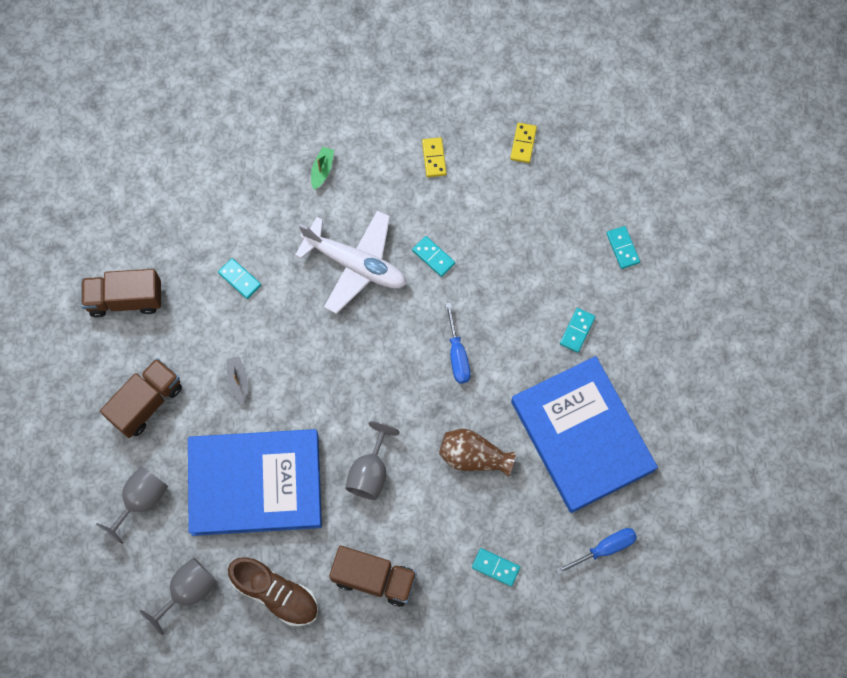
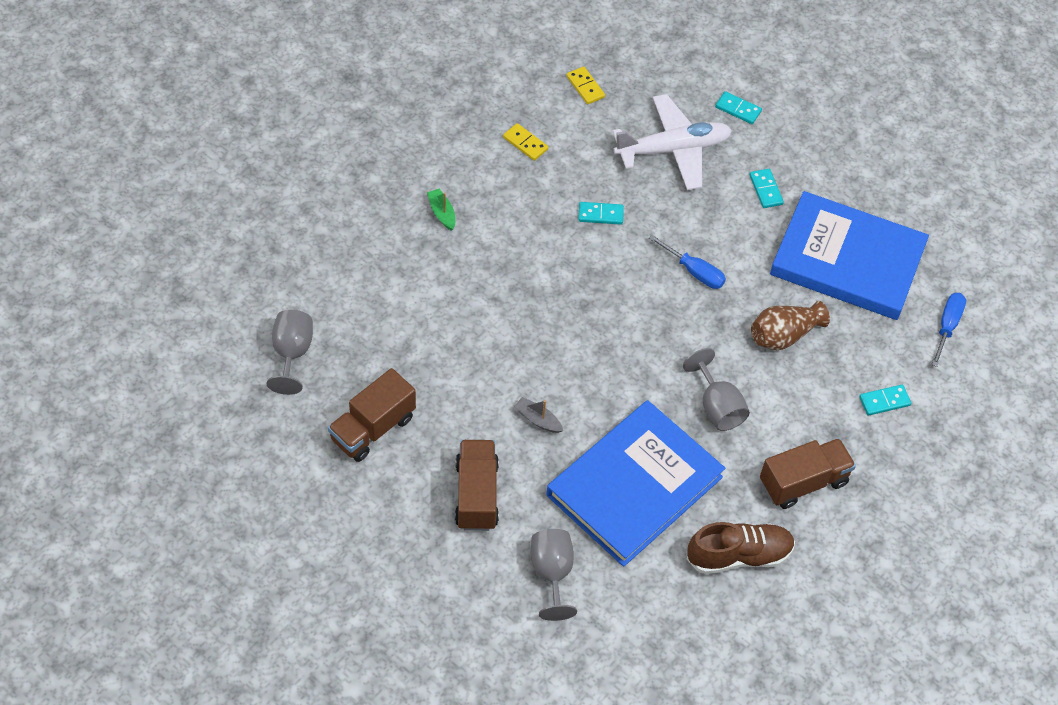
camera: 45 degrees left, 15 degrees down
grey goblet [140,557,217,635] -> grey goblet moved to [267,310,313,395]
turquoise domino [218,258,261,299] -> none
white plane [295,210,406,314] -> white plane moved to [613,94,732,190]

